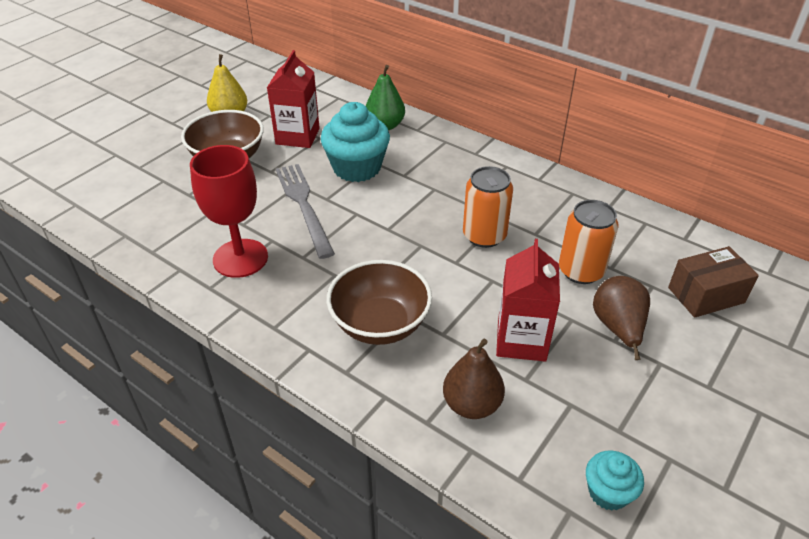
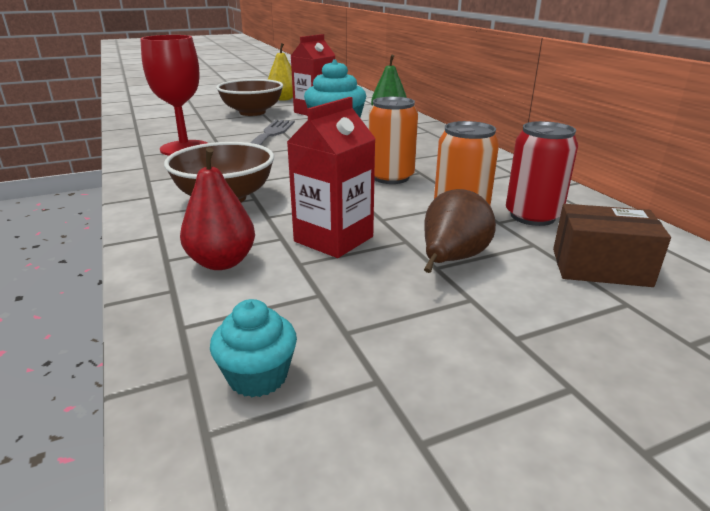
camera: 30 degrees right, 15 degrees down
brown pear [443,339,505,419] -> red pear [180,148,255,270]
none -> red can [506,121,578,226]

